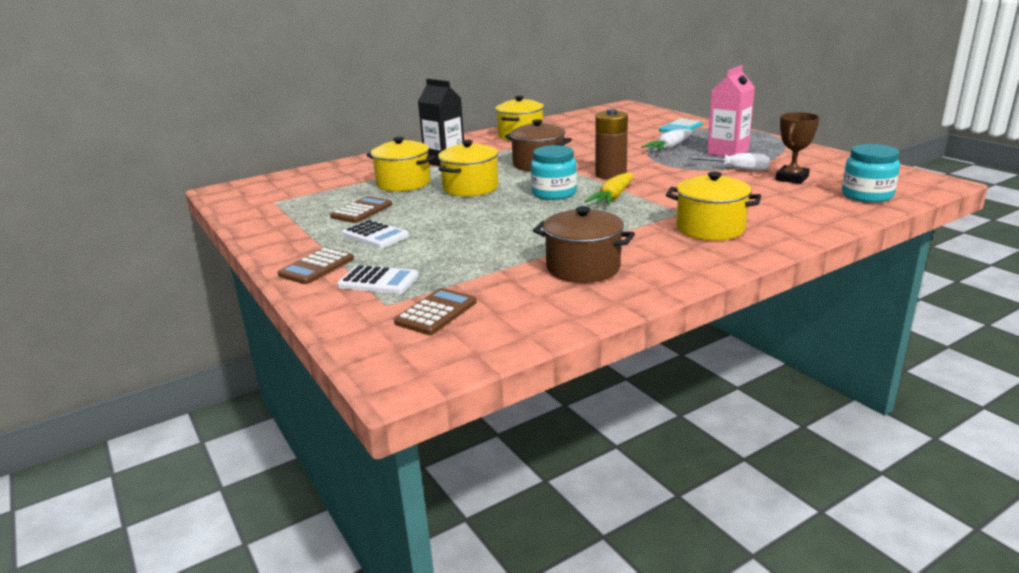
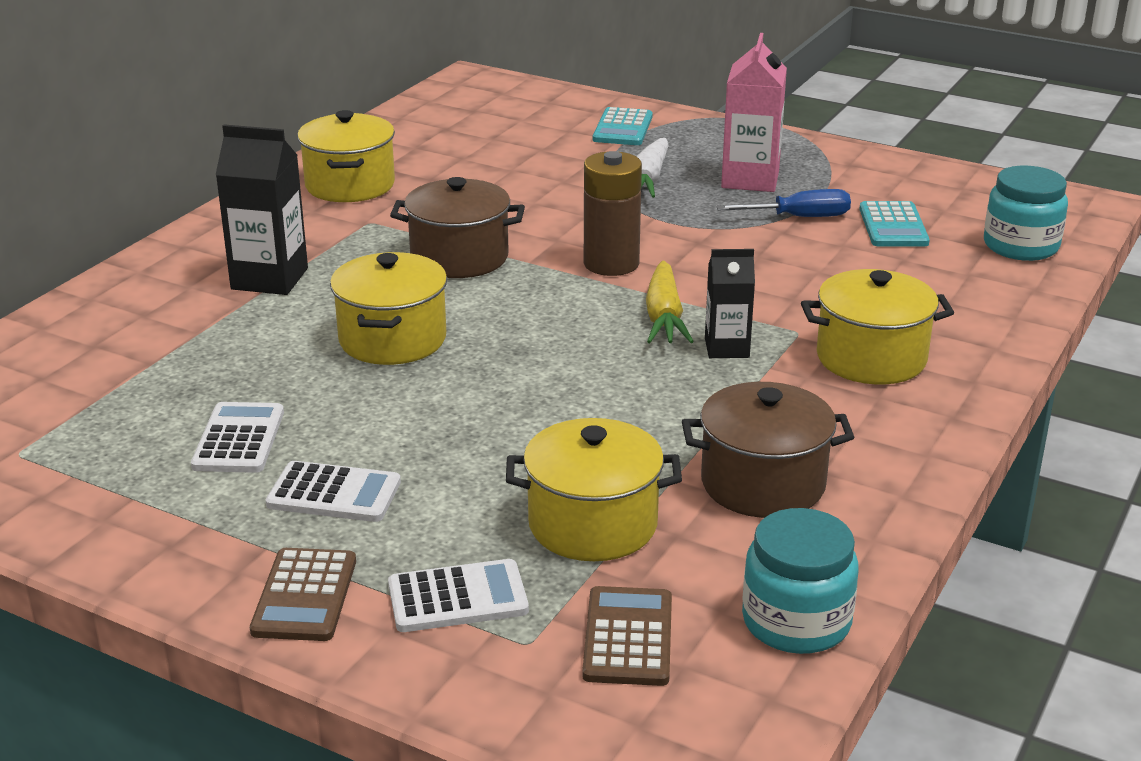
camera: 30 degrees left, 5 degrees up
brown calculator [330,196,392,223] -> white calculator [191,402,284,473]
yellow pot [367,137,435,192] -> yellow pot moved to [506,418,682,561]
turquoise jar [531,145,577,200] -> turquoise jar moved to [742,508,859,654]
white screwdriver [688,153,770,171] -> blue screwdriver [716,189,851,217]
brown trophy [776,112,820,184] -> turquoise calculator [859,201,930,246]
none -> black carton [705,249,755,358]

